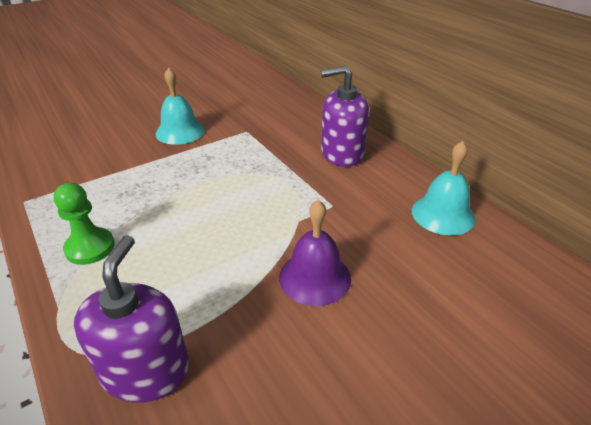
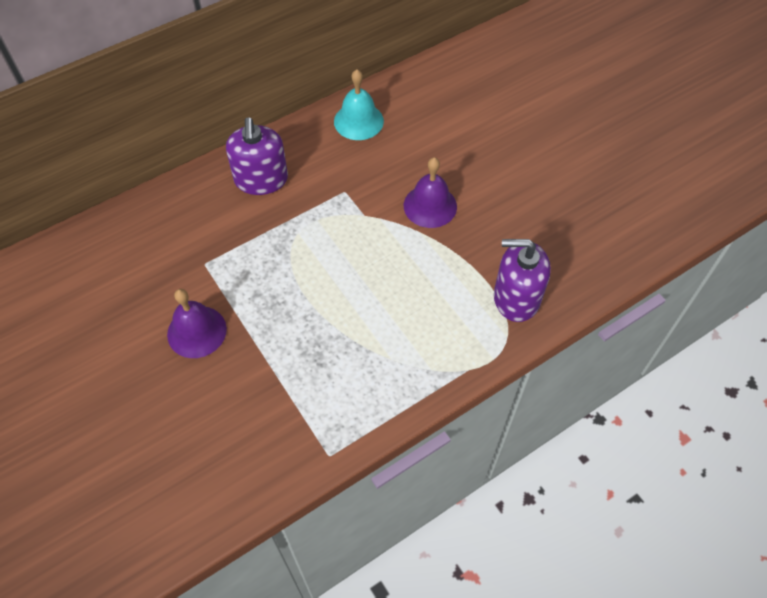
camera: 90 degrees left, 20 degrees up
green pawn [54,183,115,265] -> none
turquoise bell [156,67,205,145] -> purple bell [167,289,227,358]

